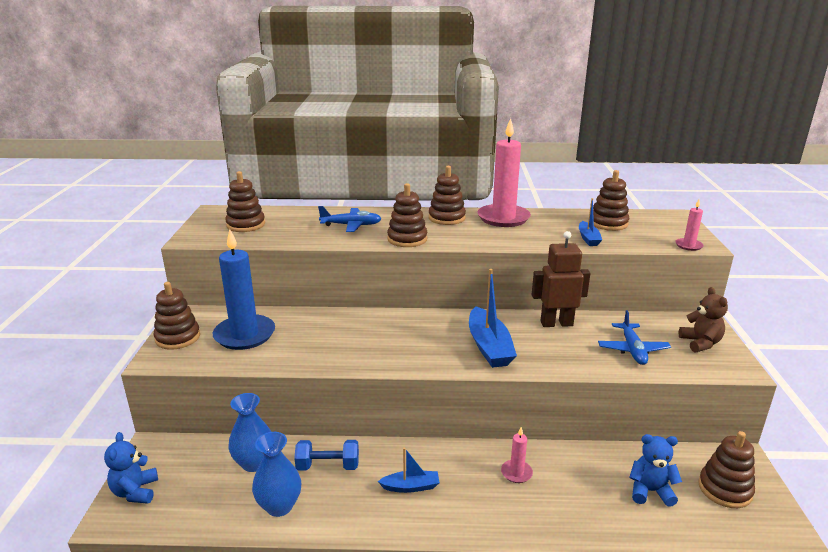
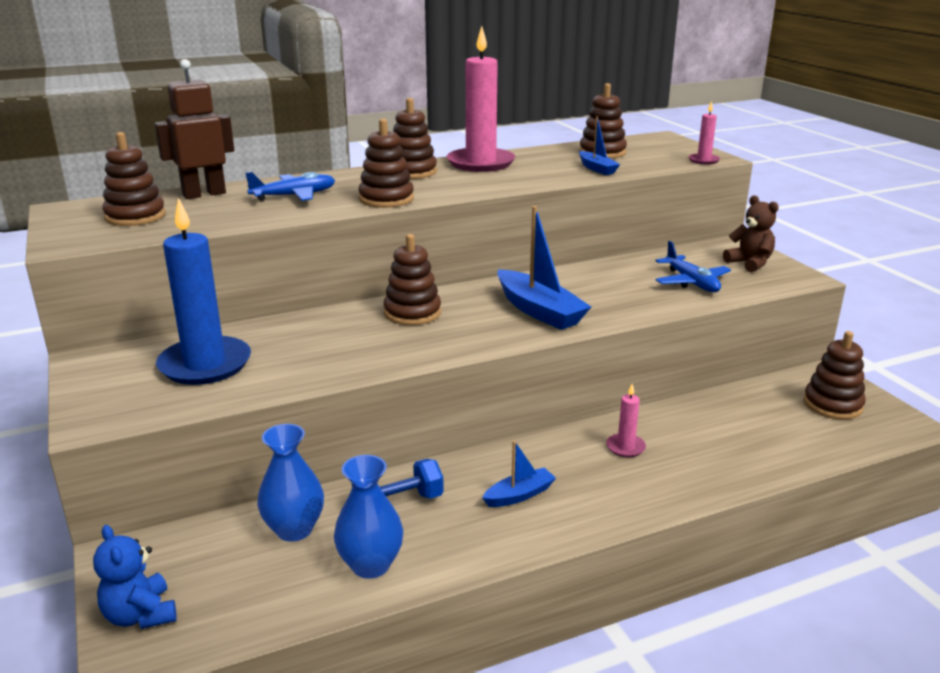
camera: 25 degrees left, 0 degrees up
brown stacking toy [154,282,200,350] -> brown stacking toy moved to [384,234,441,325]
brown robot [532,231,591,327] -> brown robot moved to [155,59,234,199]
blue teddy bear [629,434,682,507] -> none

